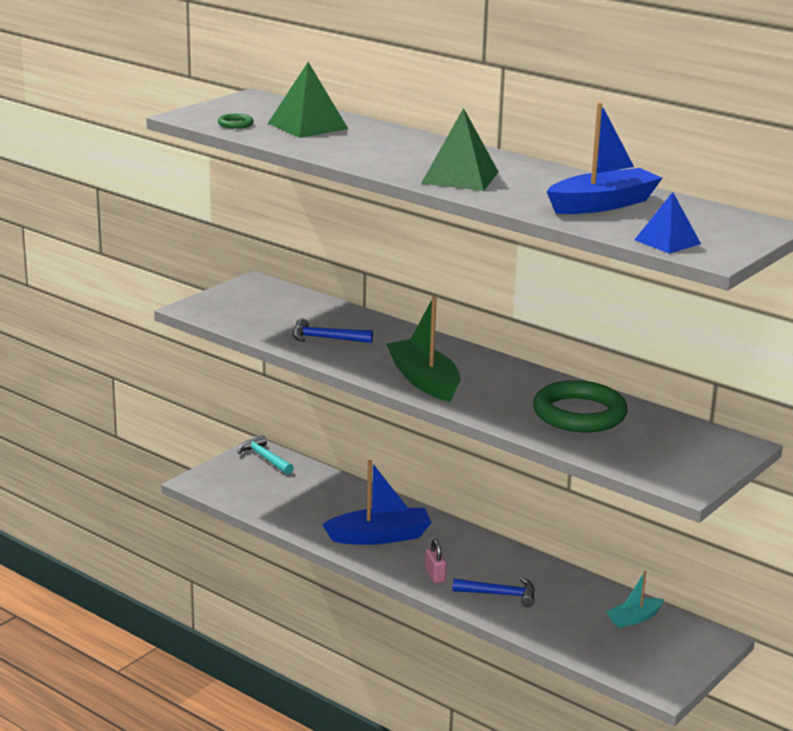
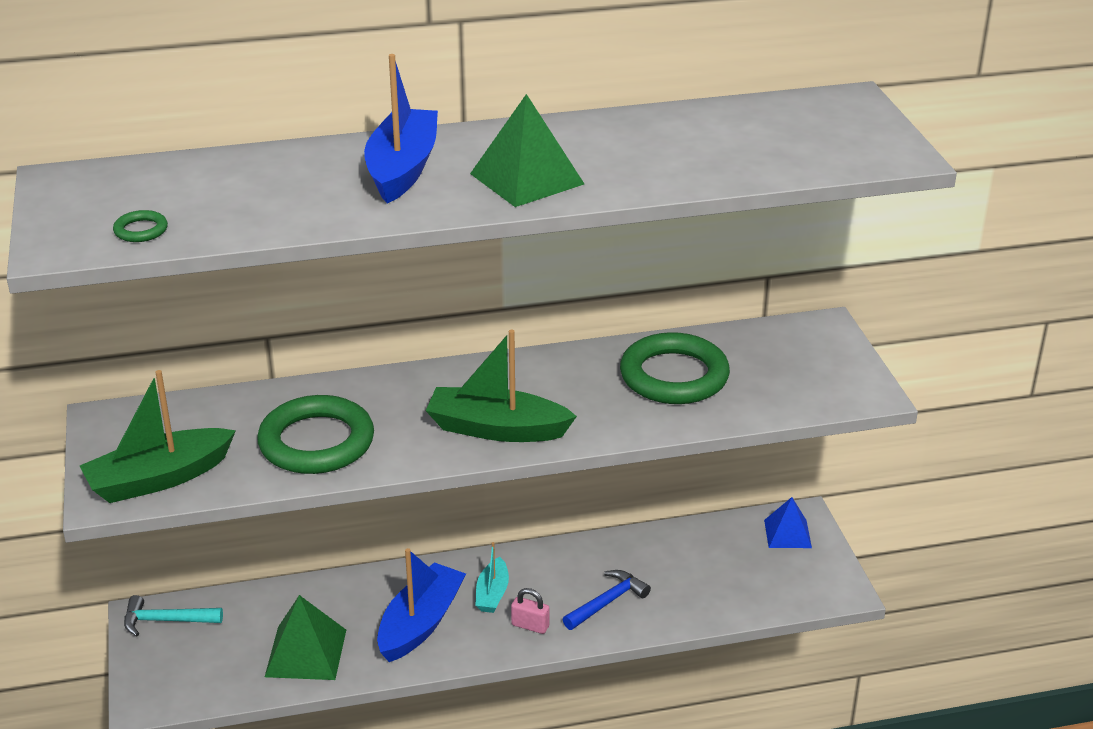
camera: 50 degrees left, 10 degrees up
green pyramid [268,62,348,138] -> green pyramid moved to [265,595,346,680]
blue hammer [293,318,373,343] -> green ring [257,395,374,474]
blue boat [547,102,662,214] -> blue boat moved to [364,54,438,203]
turquoise boat [606,571,664,628] -> turquoise boat moved to [475,542,509,613]
blue pyramid [635,192,701,254] -> blue pyramid moved to [764,497,812,548]
none -> green boat [80,370,236,503]

